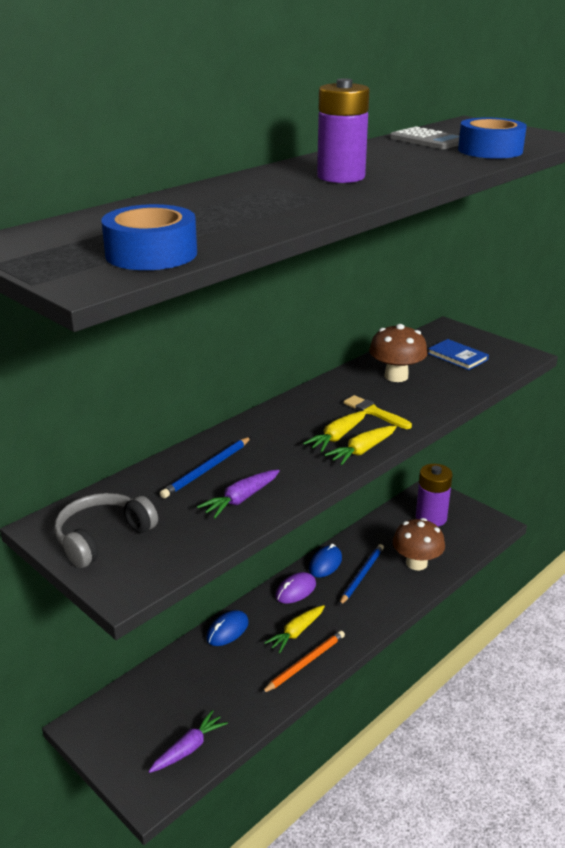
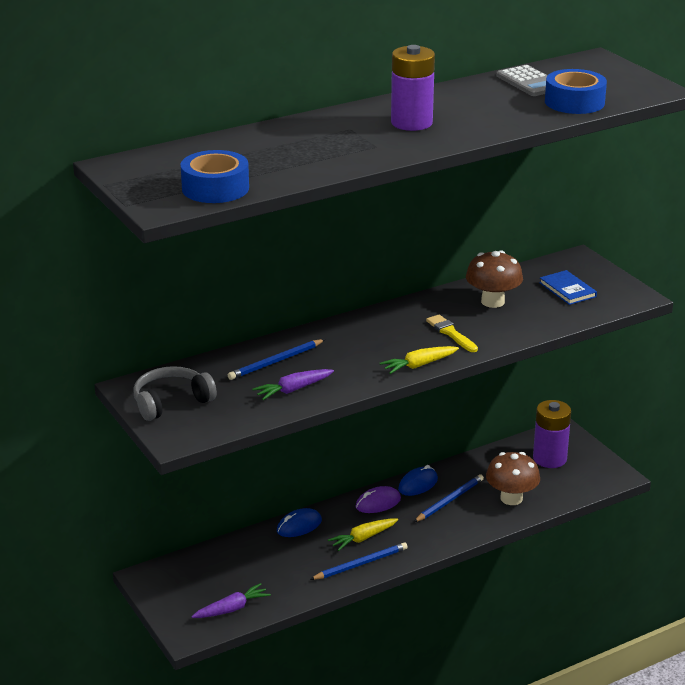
camera: 15 degrees right, 0 degrees up
orange pencil [261,630,345,694] -> blue pencil [310,542,408,580]
yellow carrot [303,411,367,452] -> none

